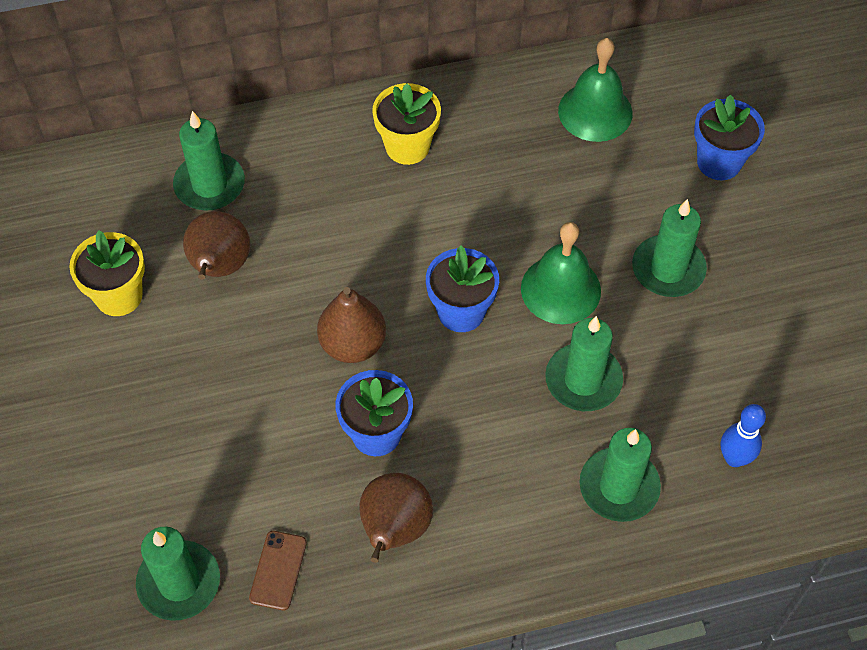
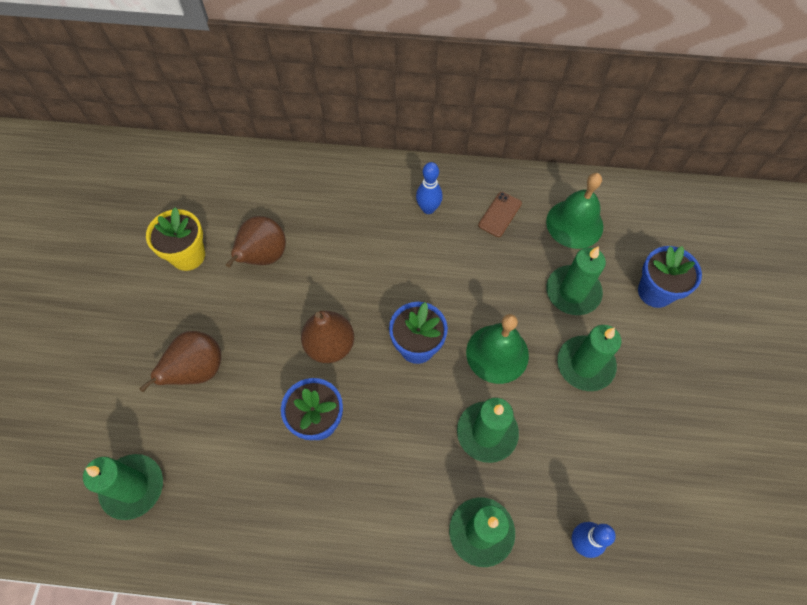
camera: 20 degrees right, 5 degrees up
green candle [173,111,245,210] -> green candle moved to [546,246,606,315]
brown phone [249,531,307,610] -> brown phone moved to [478,192,522,237]
brown pear [359,473,433,563] -> brown pear moved to [139,331,221,392]
yellow flower pot [372,83,441,165] -> blue bowling pin [416,162,443,214]

